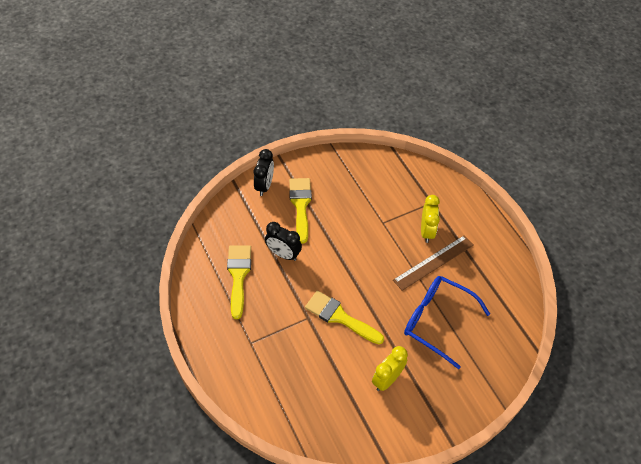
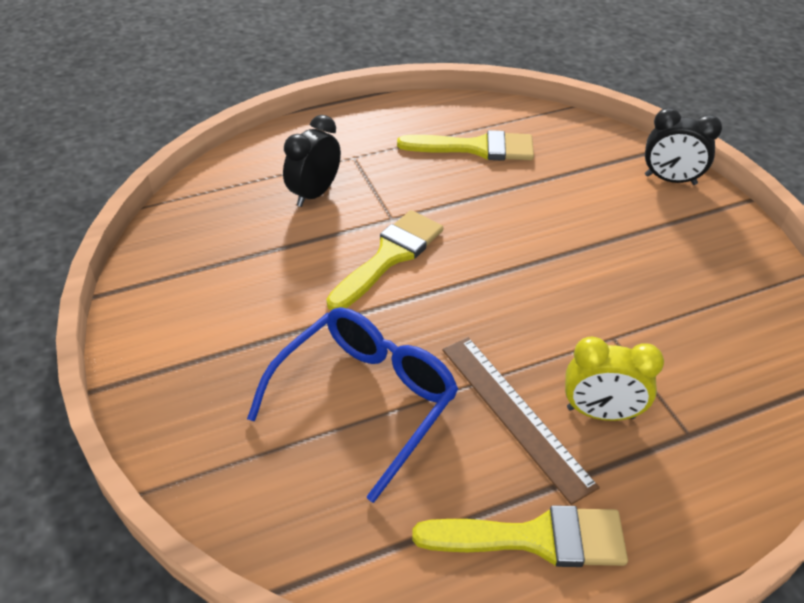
camera: 95 degrees right, 10 degrees down
black clock [265,222,302,261] -> black clock moved to [283,115,341,207]
yellow brush [289,178,312,243] -> yellow brush moved to [412,505,628,567]
yellow clock [372,346,408,391] -> none

